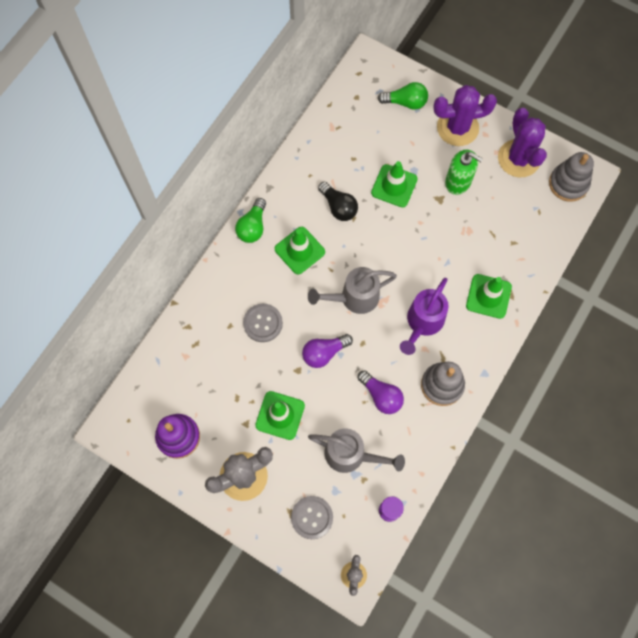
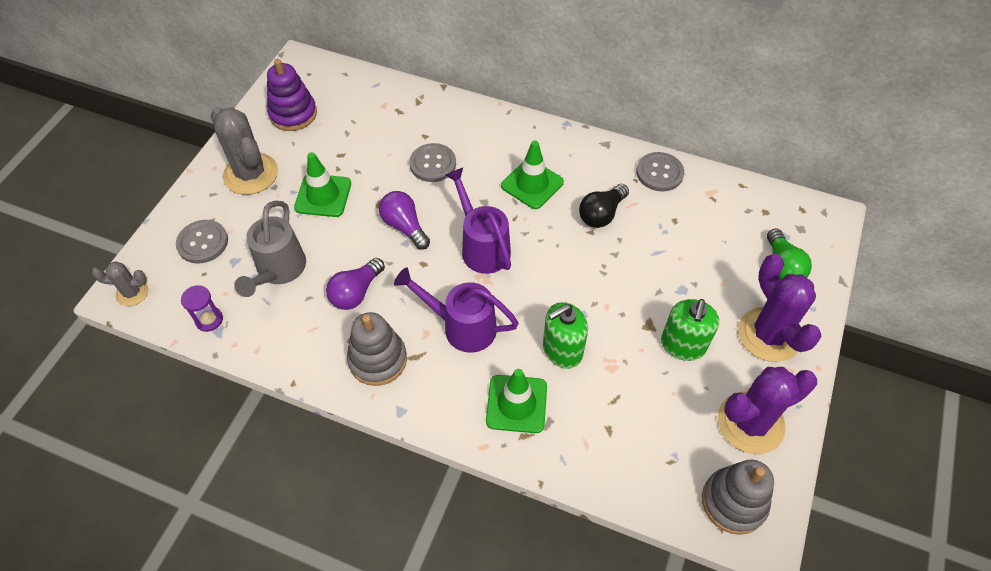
camera: 80 degrees right, 15 degrees down
green light bulb [235,198,266,243] -> none
grey watering can [308,267,397,314] -> purple watering can [445,168,511,274]
green traffic cone [371,161,418,207] -> none
none -> green soap dispenser [543,302,588,369]
none -> grey button [636,152,684,192]

